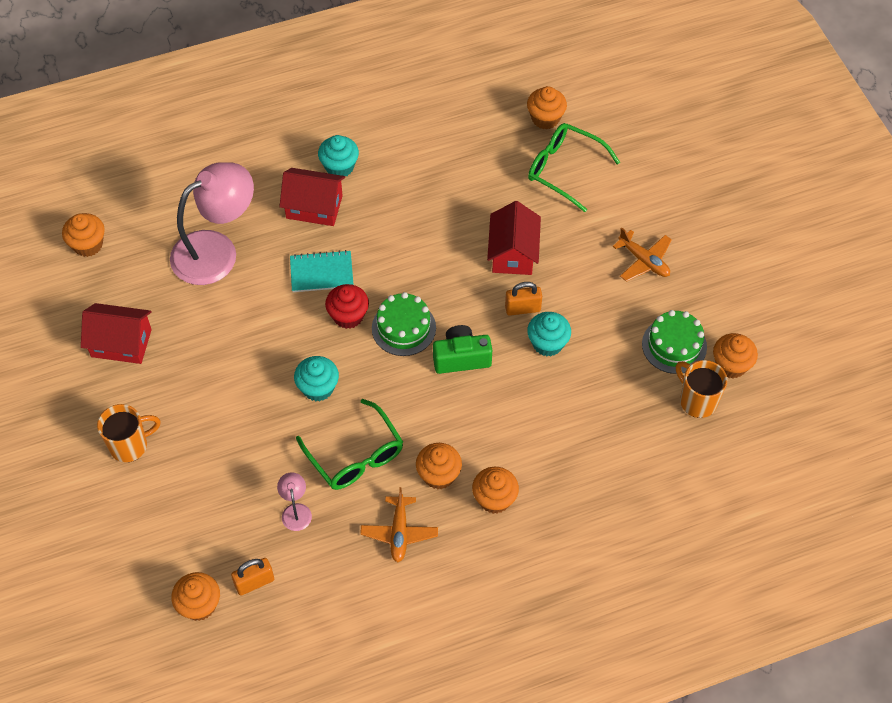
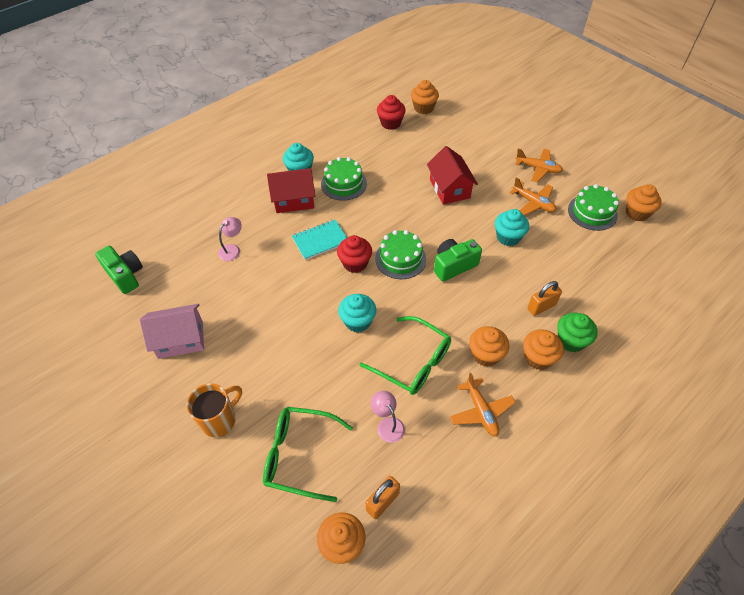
camera: 20 degrees left, 5 degrees down
orange cupcake [62,213,105,257] -> green camera [95,246,143,294]
red house [81,303,152,364] -> pink house [140,304,204,359]
pink lamp [170,162,254,285] -> pink lamp [218,217,242,261], size x0.41
orange padlock [505,282,542,316] -> orange padlock moved to [527,281,562,316]
green glasses [528,123,620,212] -> green glasses moved to [263,407,353,502]
orange mug [676,360,727,418] -> none
none -> green cake [321,157,367,201]
none -> red cupcake [377,95,406,130]
none -> orange plane [509,177,556,215]
none -> green cupcake [557,313,598,352]

